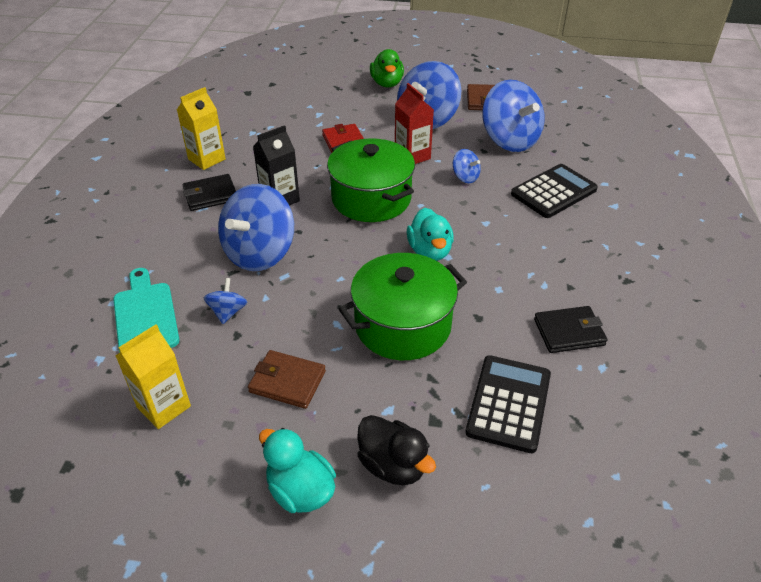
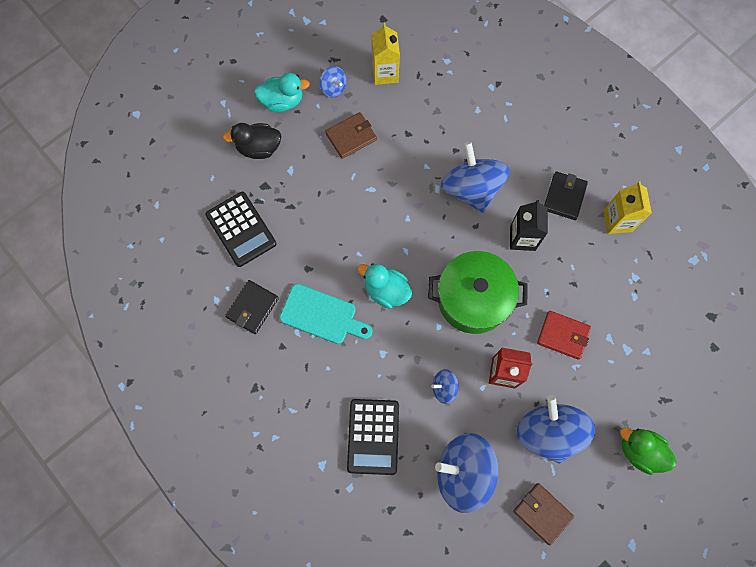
camera: 130 degrees right, 30 degrees up
turquoise cutting board [113,268,180,353] -> turquoise cutting board moved to [280,284,372,344]
blue spinning top [204,278,247,324] -> blue spinning top moved to [320,66,347,97]
green pot [339,253,467,360] -> none

